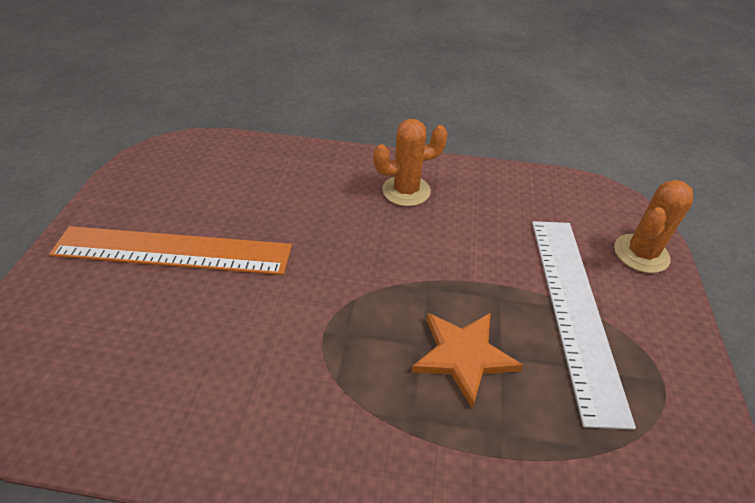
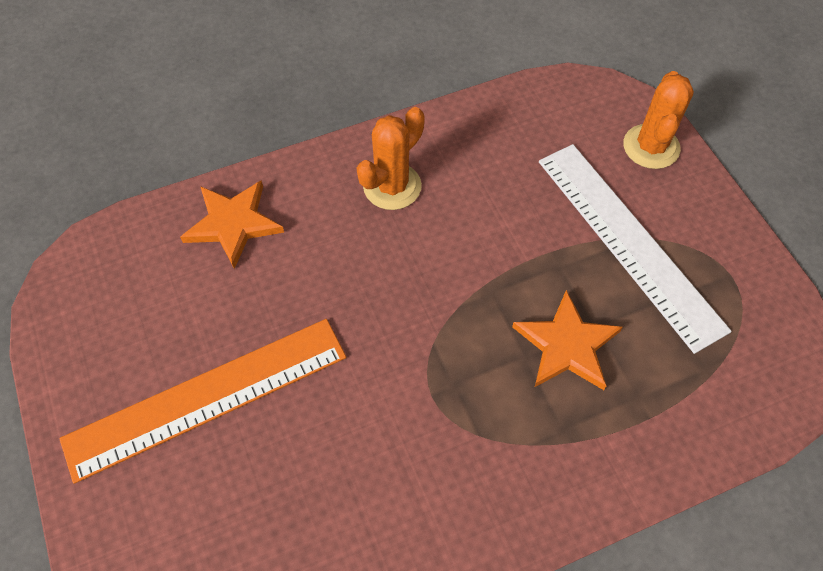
camera: 30 degrees left, 15 degrees up
none -> orange star [180,180,284,269]

